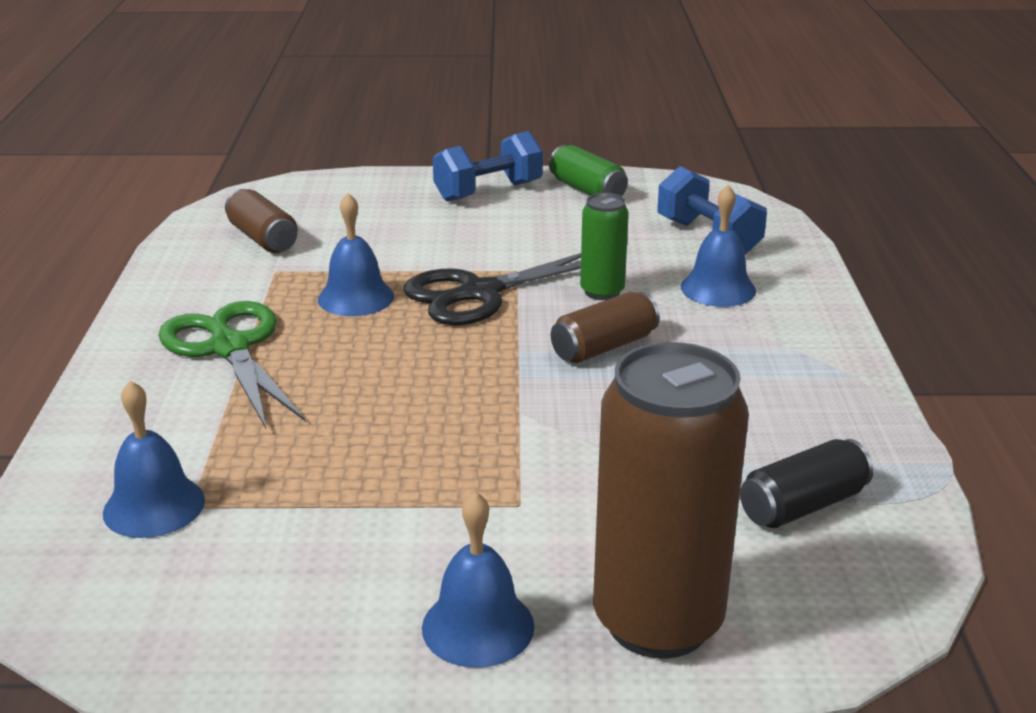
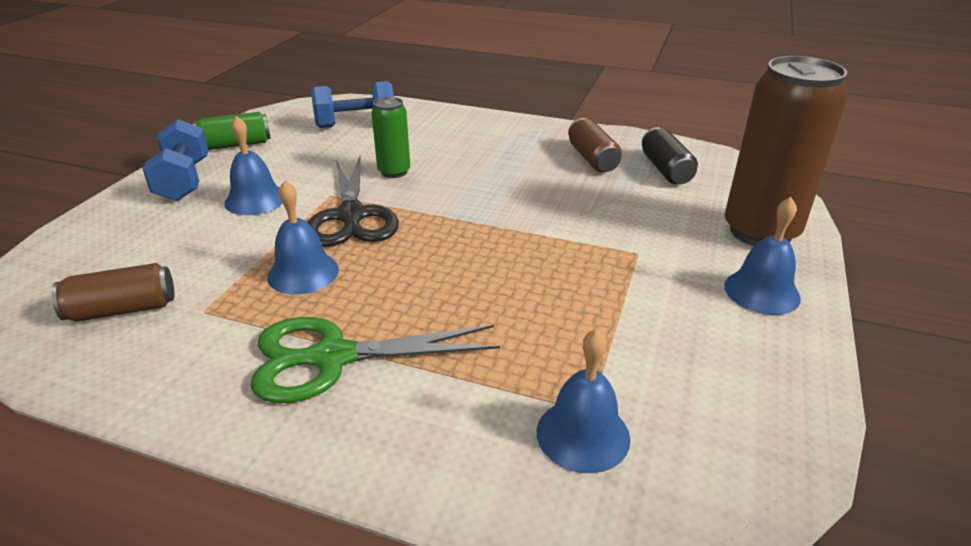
camera: 70 degrees left, 5 degrees up
brown can [551,292,660,363] -> brown can moved to [568,118,622,172]
blue bell [681,185,756,307] -> blue bell moved to [225,116,283,215]

